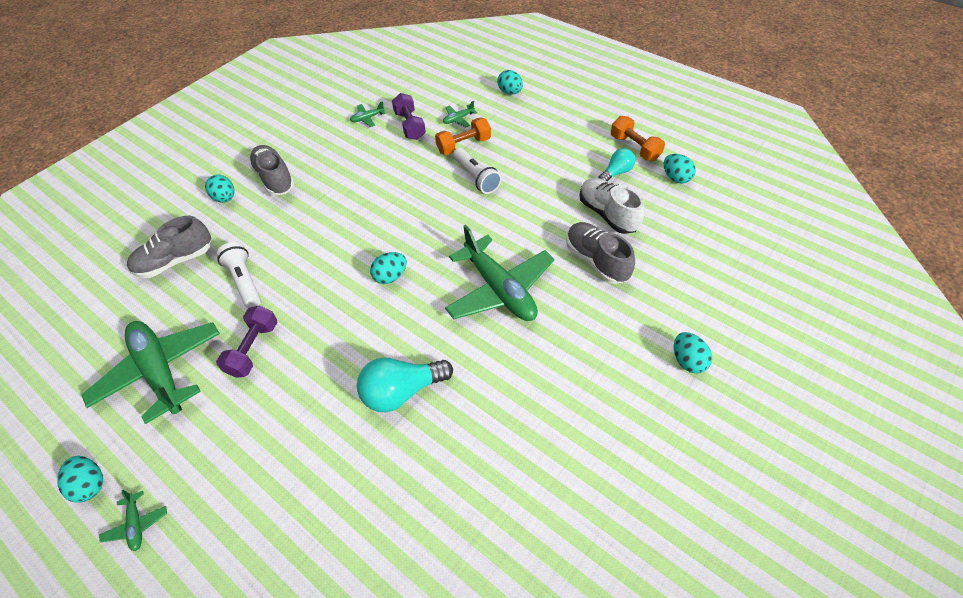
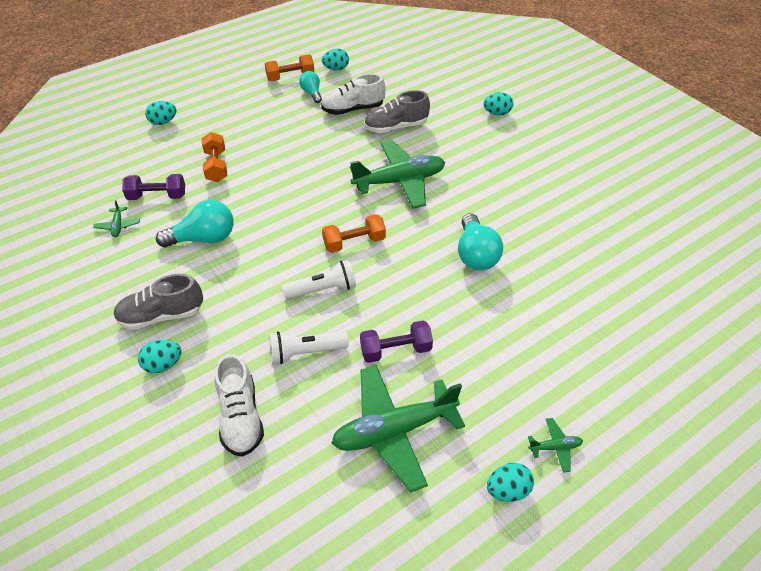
camera: 75 degrees left, 5 degrees down
grey shoe [127,216,211,278] -> white shoe [215,354,264,457]
purple dumbbell [216,306,277,378] -> purple dumbbell turned 45 degrees counterclockwise [360,321,433,363]
turquoise egg [370,252,407,284] -> orange dumbbell [322,214,386,253]
green plane [443,101,477,127] -> none
white flashlight [453,148,501,194] -> white flashlight moved to [282,260,356,299]
none -> turquoise light bulb [156,200,233,248]

